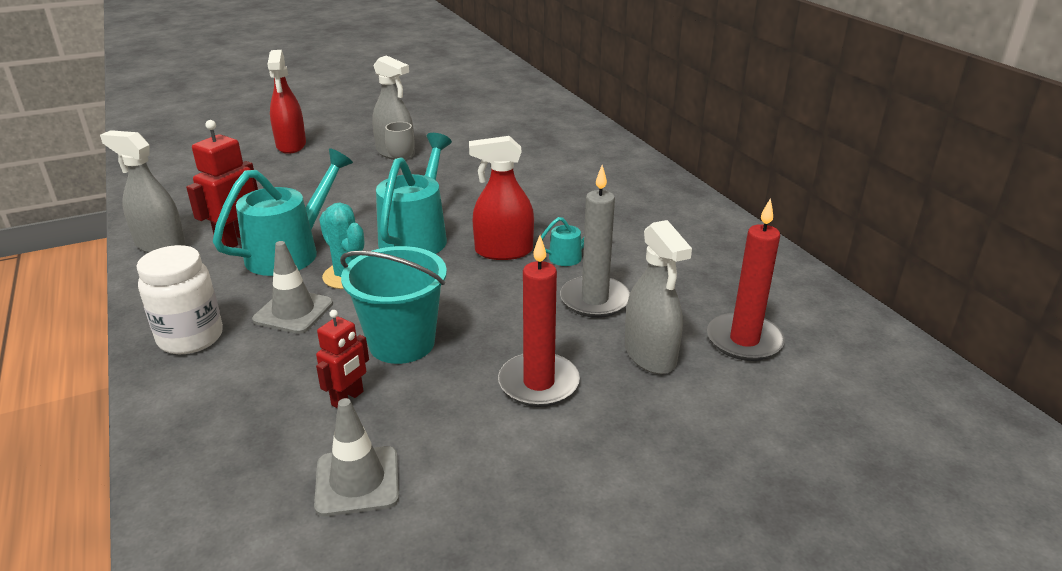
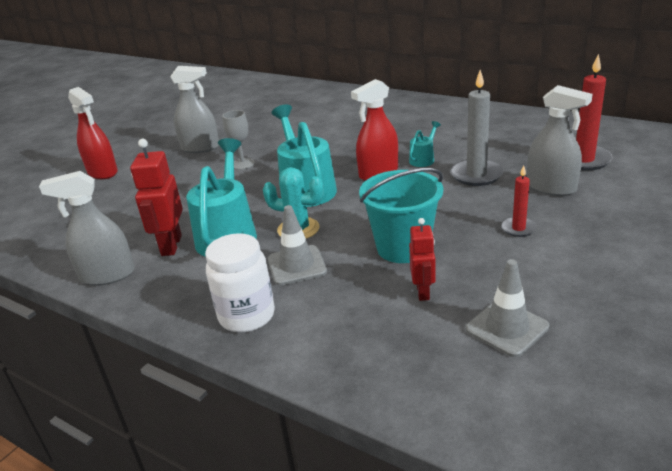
camera: 30 degrees left, 0 degrees up
red candle [498,235,580,407] -> red candle [501,165,537,237], size x0.57

